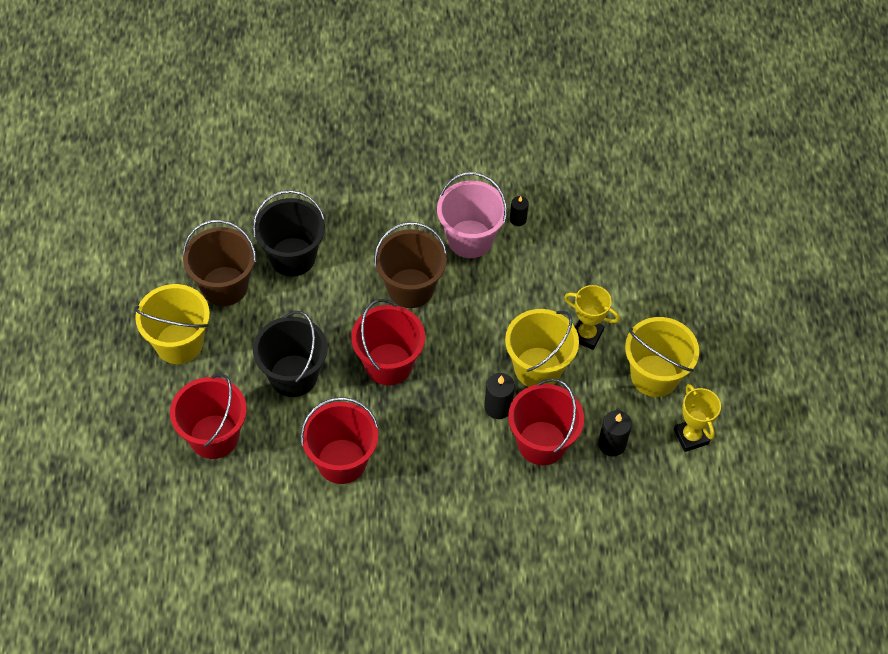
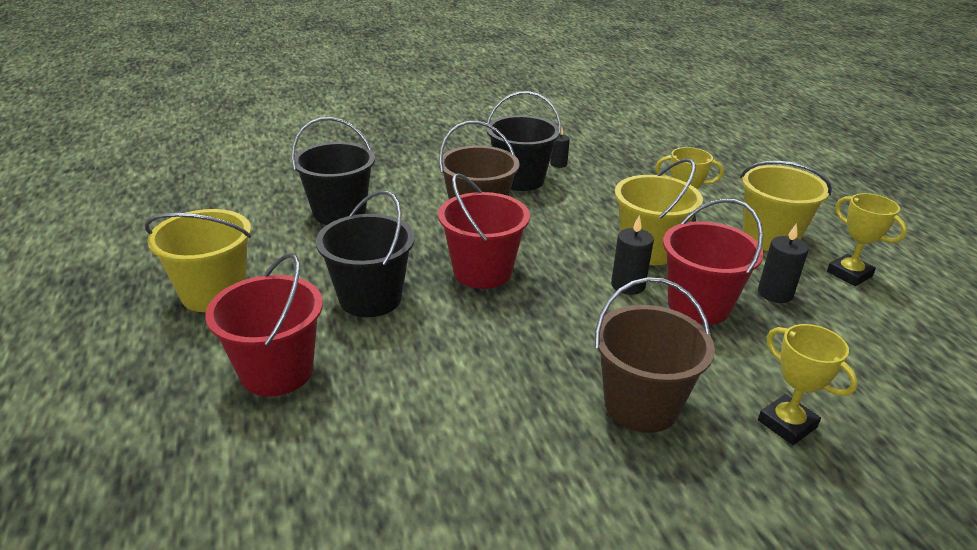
camera: 15 degrees left, 25 degrees down
brown bucket [182,220,256,306] -> brown bucket moved to [595,277,715,433]
red bucket [300,397,379,484] -> none
pink bucket [437,172,507,258] -> black bucket [486,91,561,191]
none -> yellow trophy [758,324,858,445]

